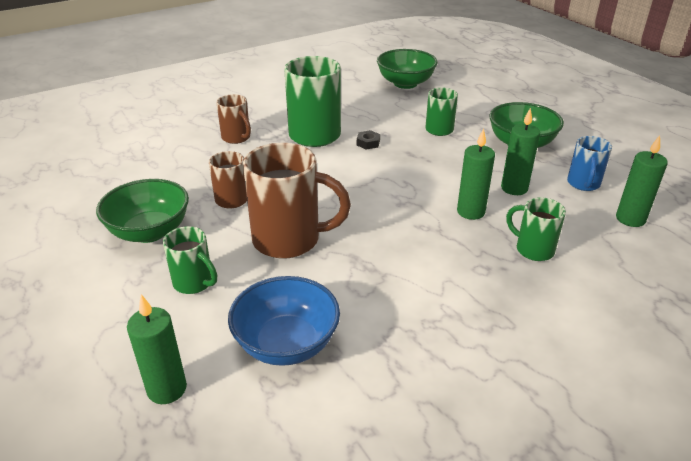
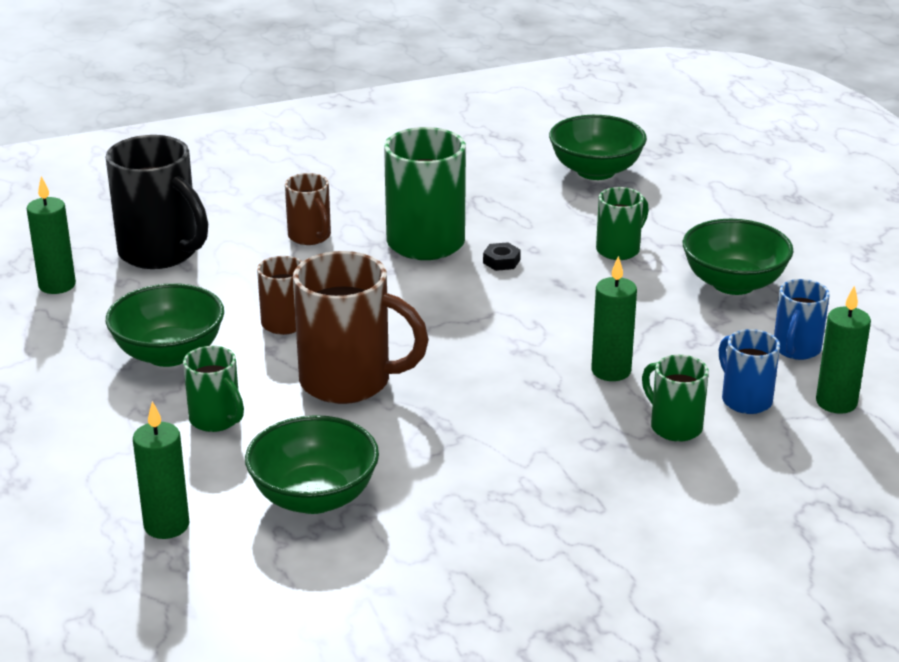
camera: 10 degrees right, 5 degrees down
blue bowl [228,276,340,366] -> green bowl [245,415,379,514]
green candle [501,107,540,195] -> green candle moved to [26,176,76,294]
none -> black mug [106,135,208,269]
none -> blue mug [719,329,780,414]

